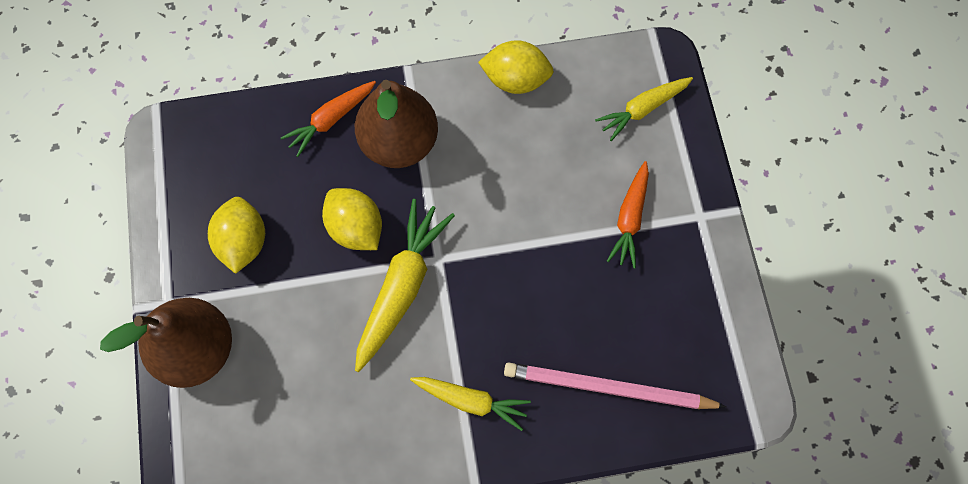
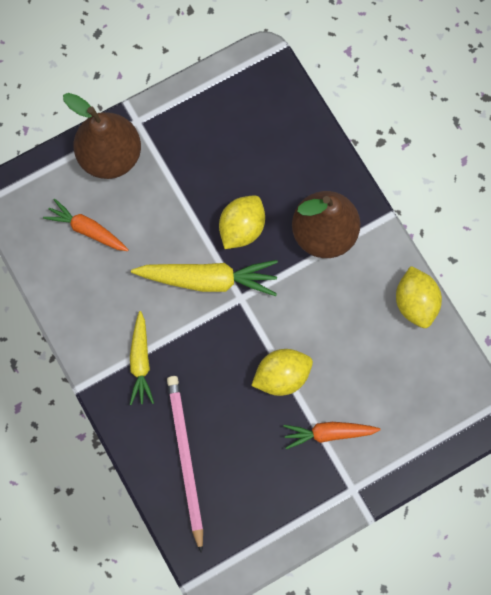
camera: 70 degrees right, 5 degrees up
yellow lemon [208,197,265,274] -> yellow lemon moved to [251,349,313,396]
orange carrot [281,81,376,157] -> orange carrot moved to [43,199,129,251]
yellow carrot [595,77,693,141] -> none

